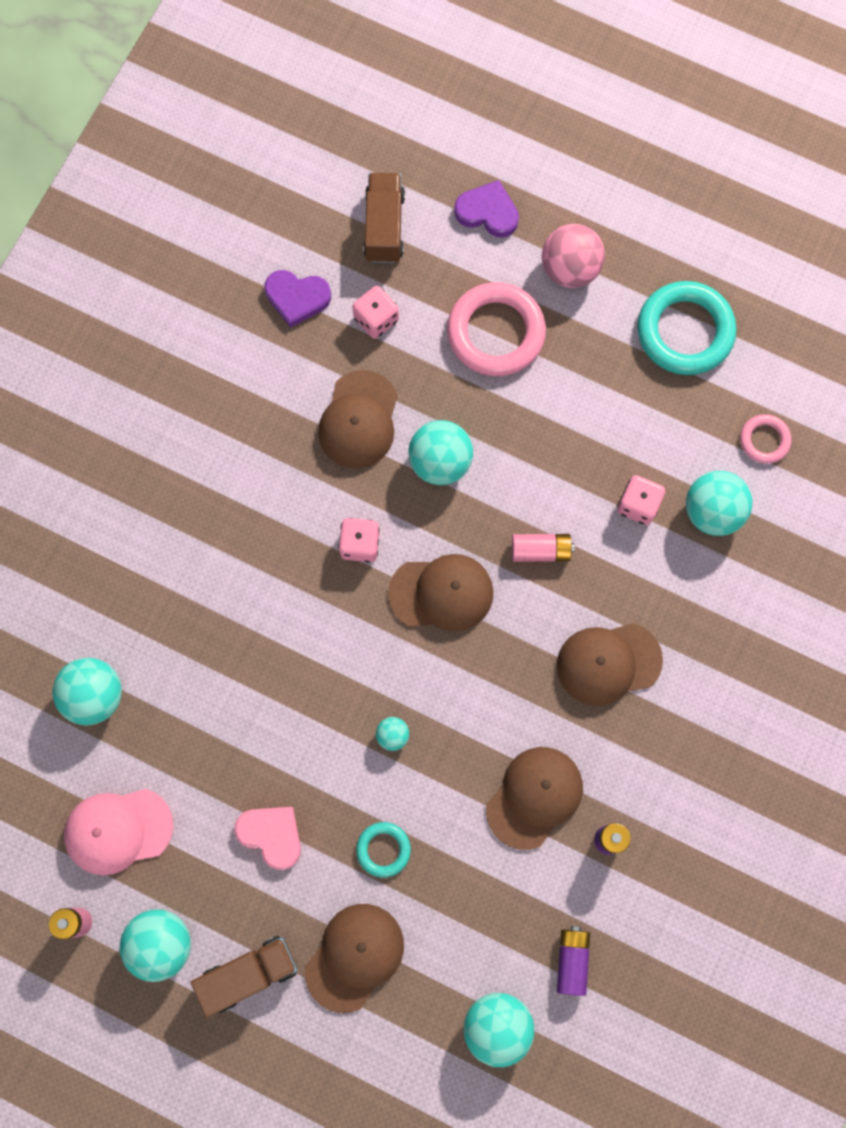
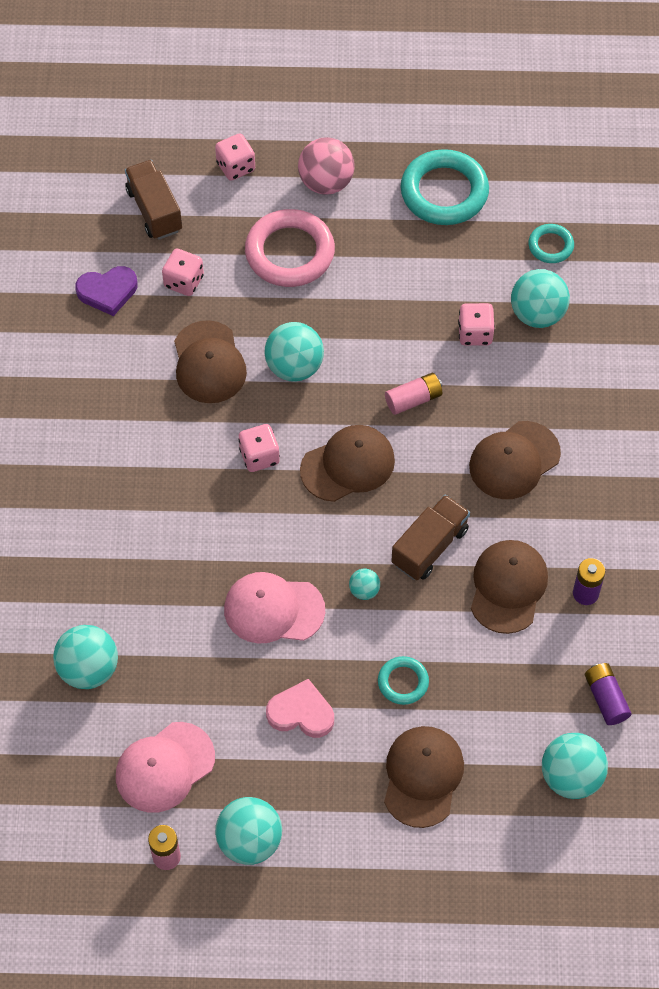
camera: 25 degrees left, 15 degrees down
brown truck [191,936,297,1017] -> brown truck moved to [391,495,470,580]
purple heart [454,180,519,238] -> pink dice [215,133,255,181]
pink ring [740,414,791,464] -> turquoise ring [528,224,574,263]
none -> pink cap [224,572,325,643]

